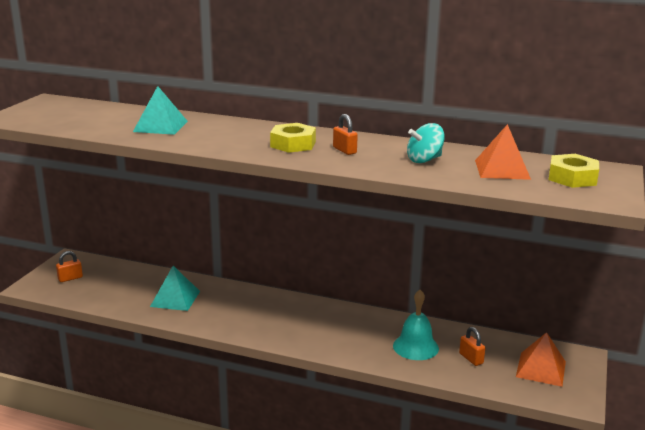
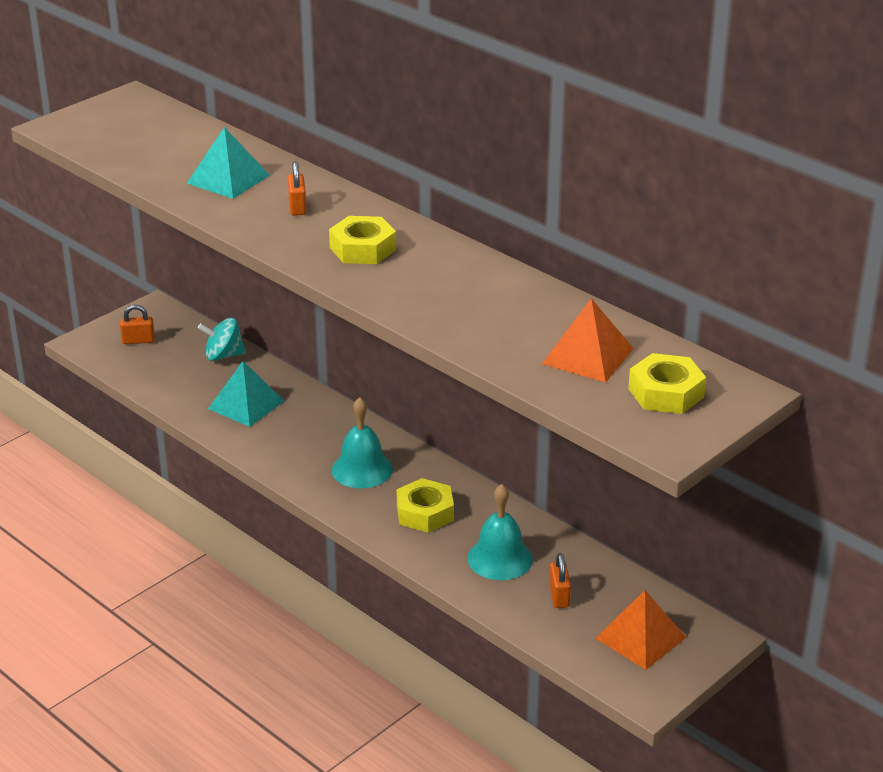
camera: 25 degrees right, 10 degrees up
orange padlock [333,114,358,155] -> orange padlock moved to [288,161,307,216]
turquoise spinning top [407,123,445,163] -> turquoise spinning top moved to [198,318,246,361]
none -> turquoise bell [332,397,393,488]
none -> yellow nut [397,478,454,533]

